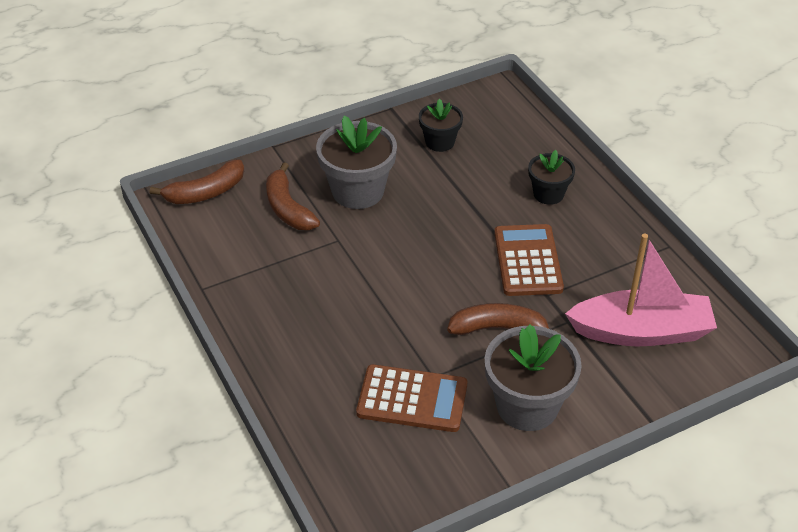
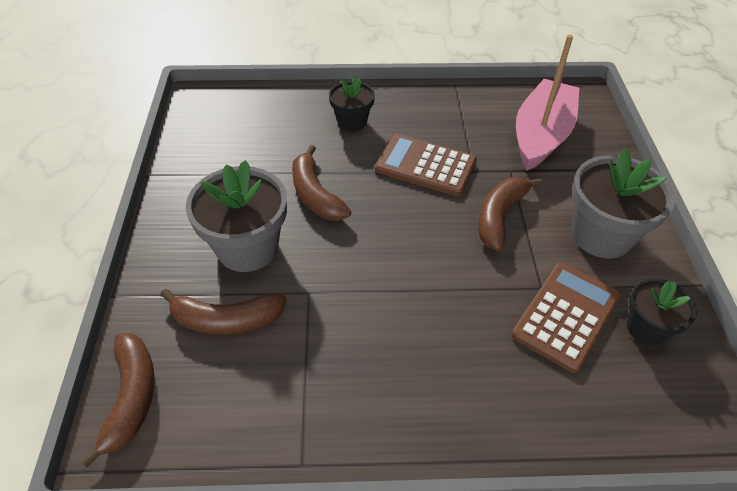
camera: 65 degrees left, 5 degrees up
black flower pot [419,98,463,152] -> black flower pot moved to [627,279,697,345]
none -> brown banana [292,145,351,221]

